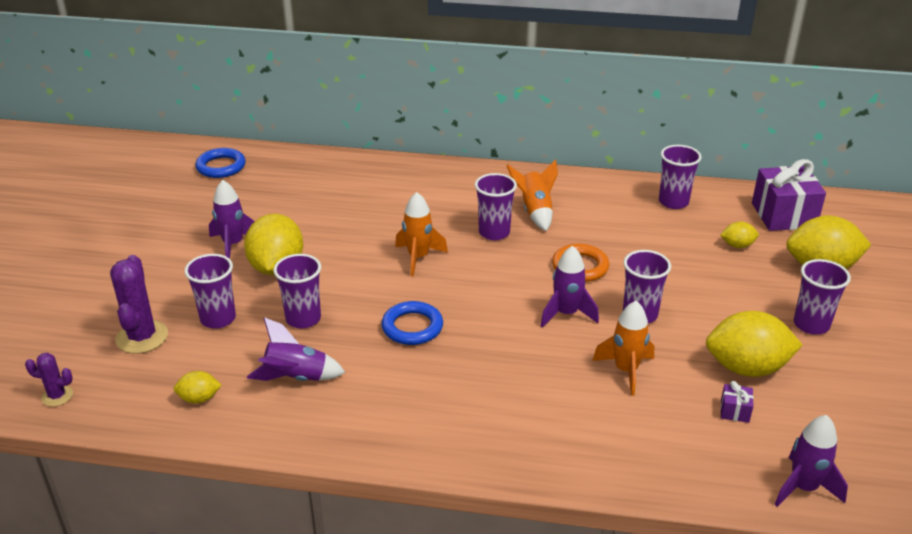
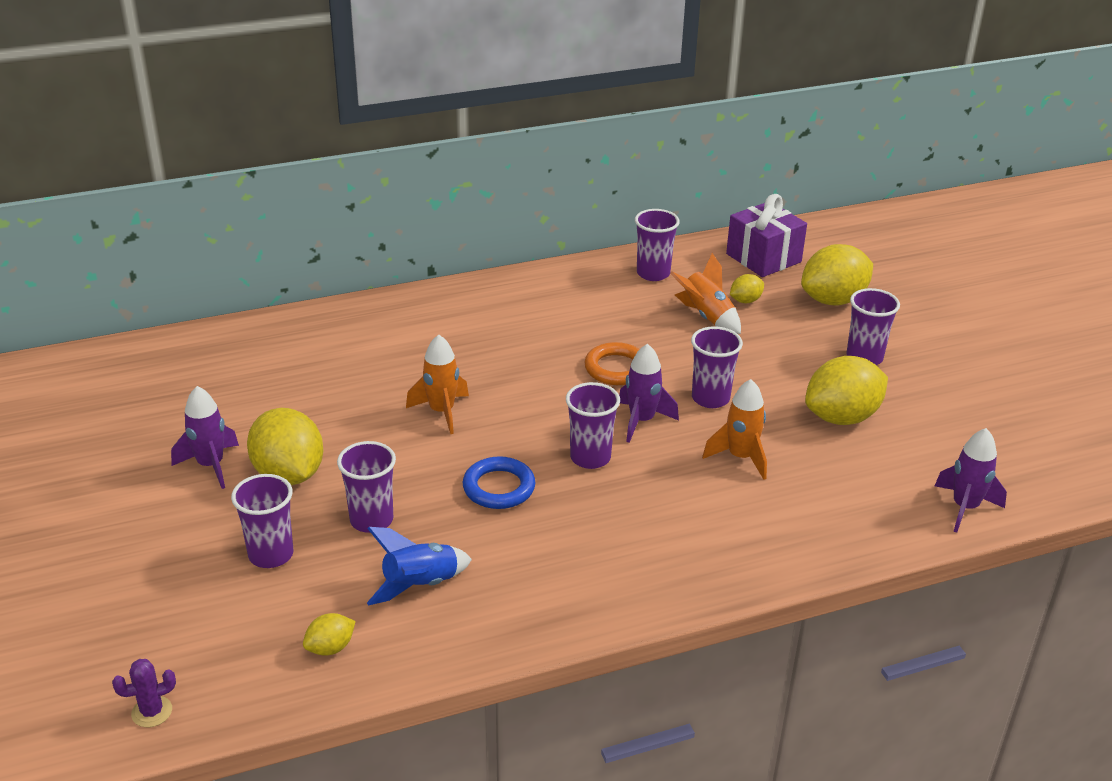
camera: 30 degrees left, 0 degrees up
purple cactus [110,255,168,354] -> none
blue ring [195,148,245,178] -> none
purple rocket [247,317,345,381] -> blue rocket [367,527,472,605]
purple cup [475,173,517,240] -> purple cup moved to [566,382,620,469]
orange rocket [507,159,558,231] -> orange rocket moved to [670,253,741,334]
purple gift [720,381,754,423] -> none

